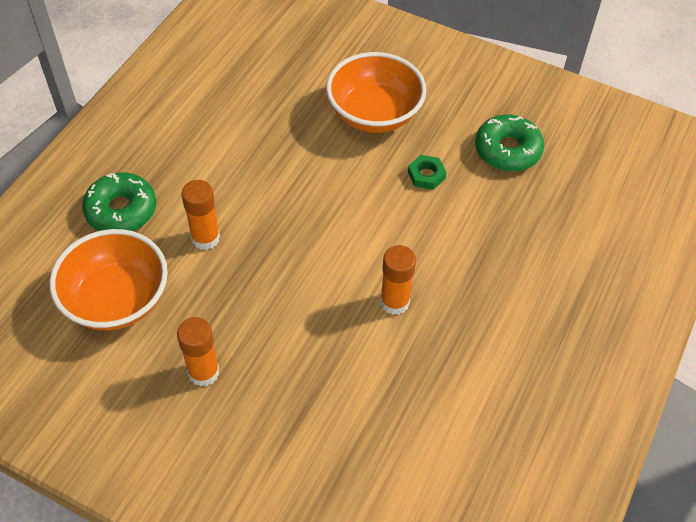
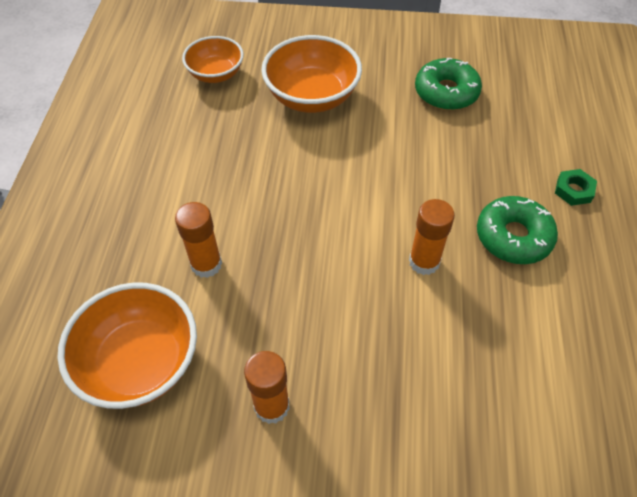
camera: 20 degrees left, 0 degrees up
green donut [82,172,156,231] -> green donut moved to [477,196,558,264]
green nut [408,155,447,190] -> green nut moved to [555,169,597,206]
none -> orange bowl [182,36,244,83]

